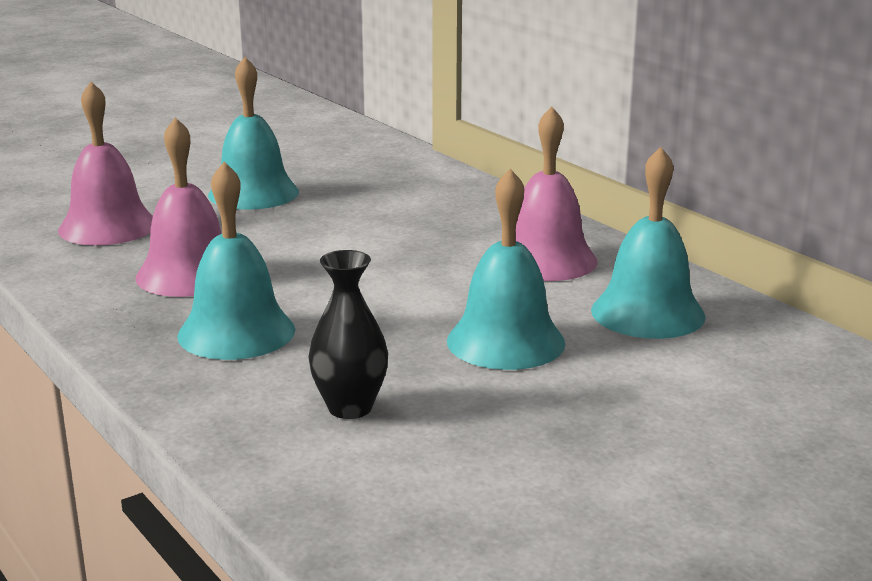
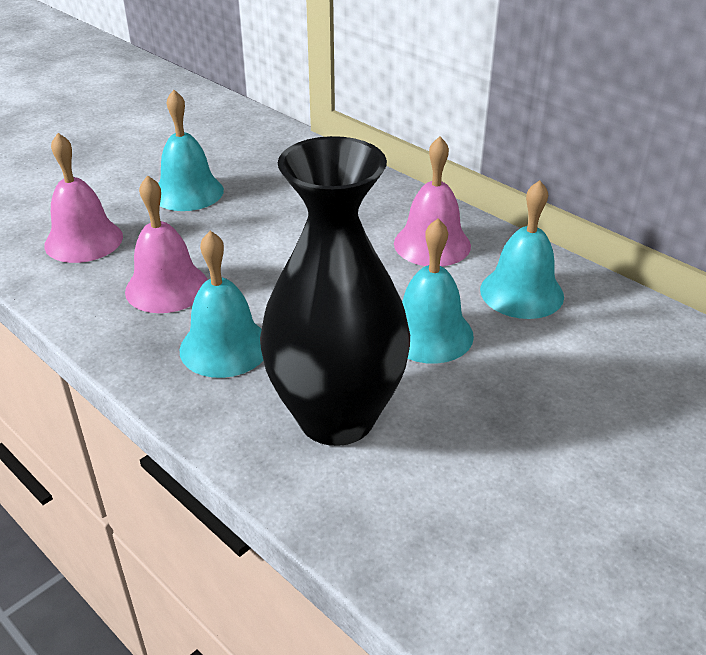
camera: 10 degrees left, 15 degrees up
black vase [308,250,388,419] -> black vase [260,136,410,446], size x2.36

